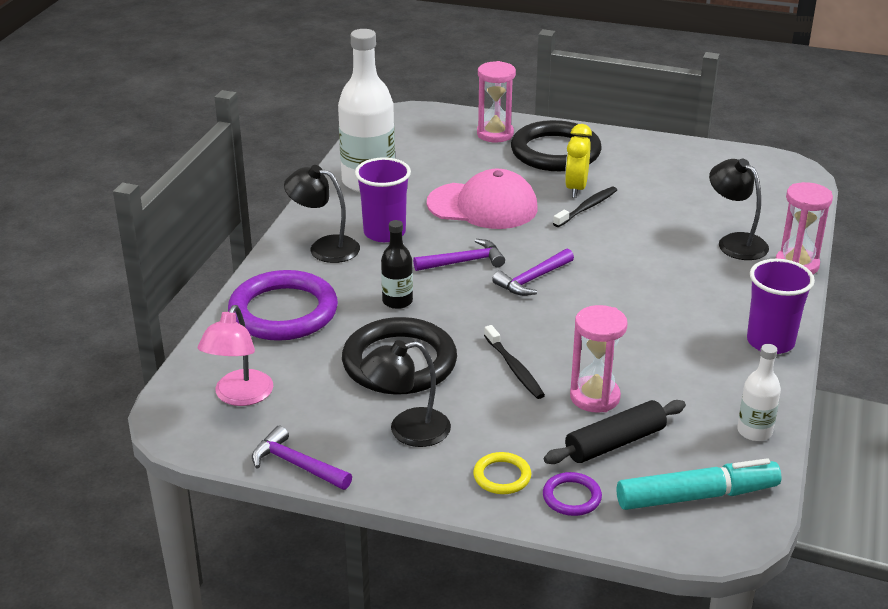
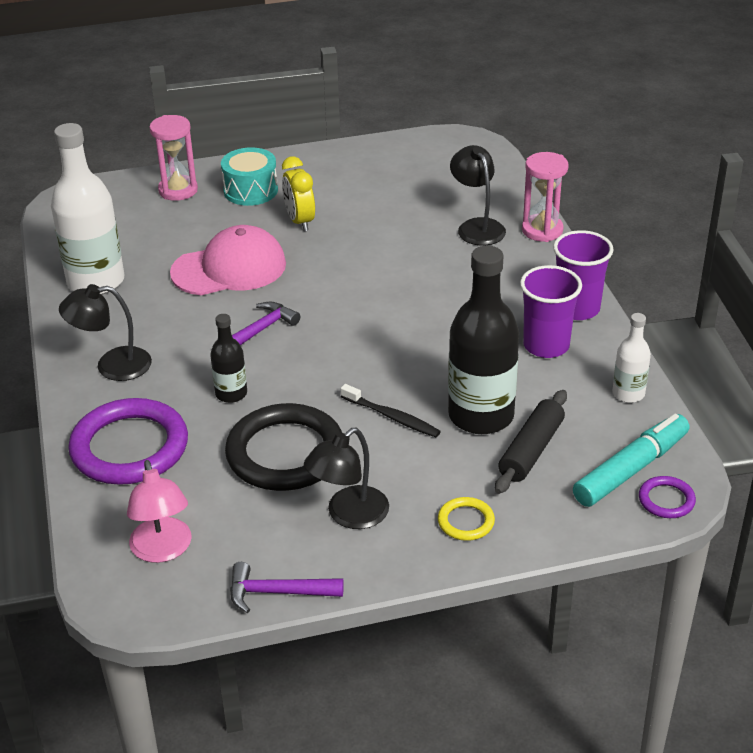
camera: 30 degrees left, 5 degrees up
purple cup [355,157,411,242] -> purple cup moved to [520,265,582,358]
purple hammer [492,248,574,296] -> none
black ring [511,120,602,171] -> turquoise drum [221,147,278,206]
purple ring [543,472,602,516] -> purple ring moved to [639,476,696,518]
black toothbrush [553,186,617,227] -> none
pink hourglass [570,305,628,412] -> black bottle [448,246,519,434]
black lamp [709,159,769,260] -> black lamp turned 45 degrees clockwise [450,145,506,246]

